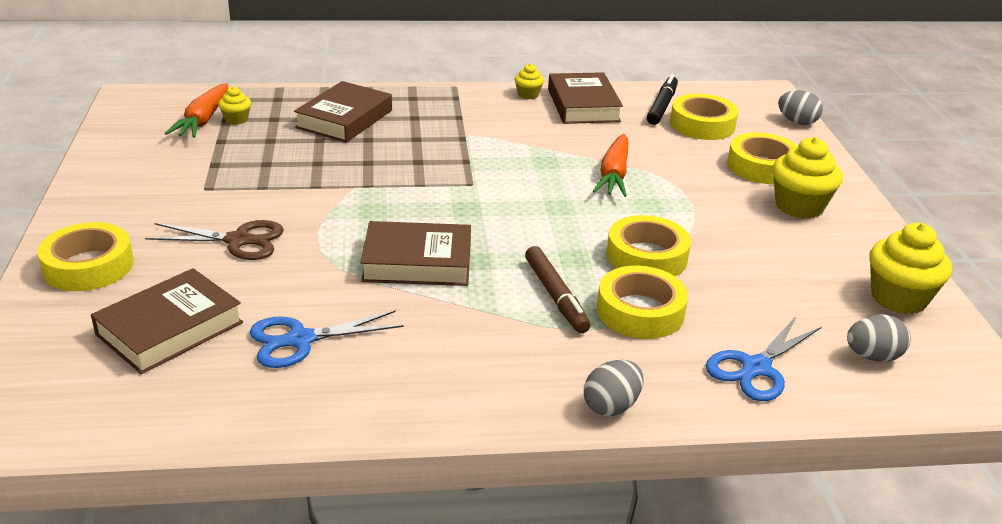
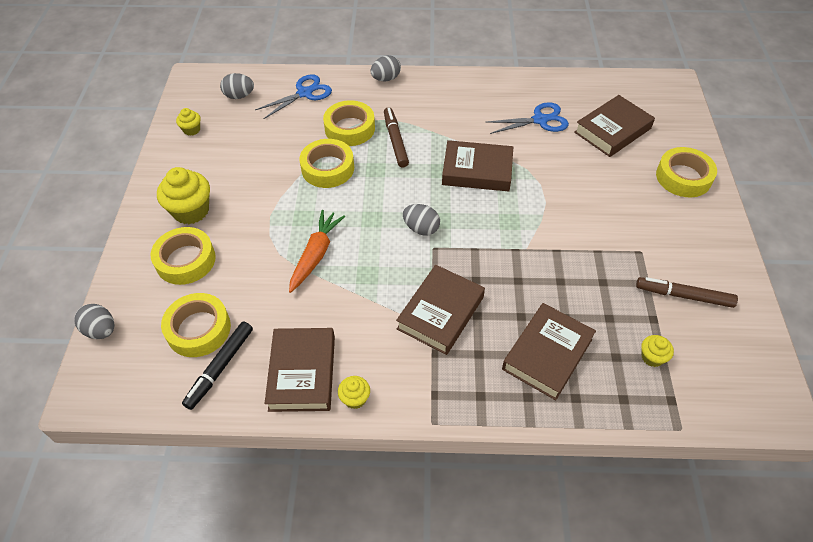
camera: 170 degrees left, 20 degrees up
brown scissors [145,220,284,260] -> none
orange carrot [165,83,228,138] -> none
yellow cupcake [869,223,952,314] -> yellow cupcake [176,108,201,136], size x0.52
none -> brown book [396,265,485,355]
none -> grey egg [403,204,440,236]
none -> brown marker [636,277,738,308]

